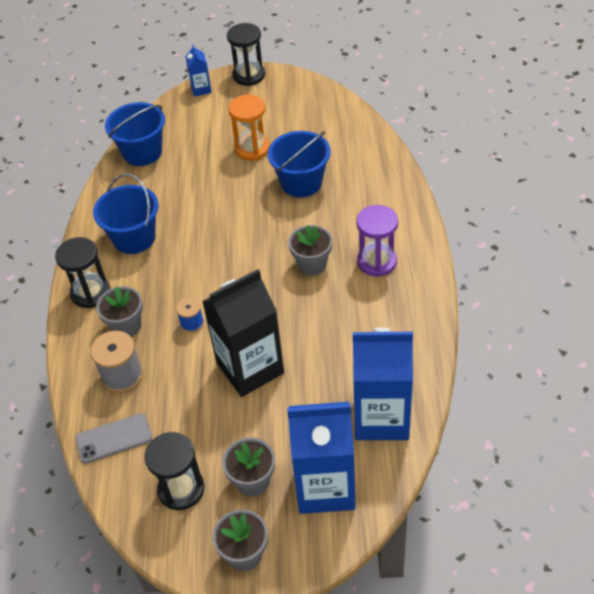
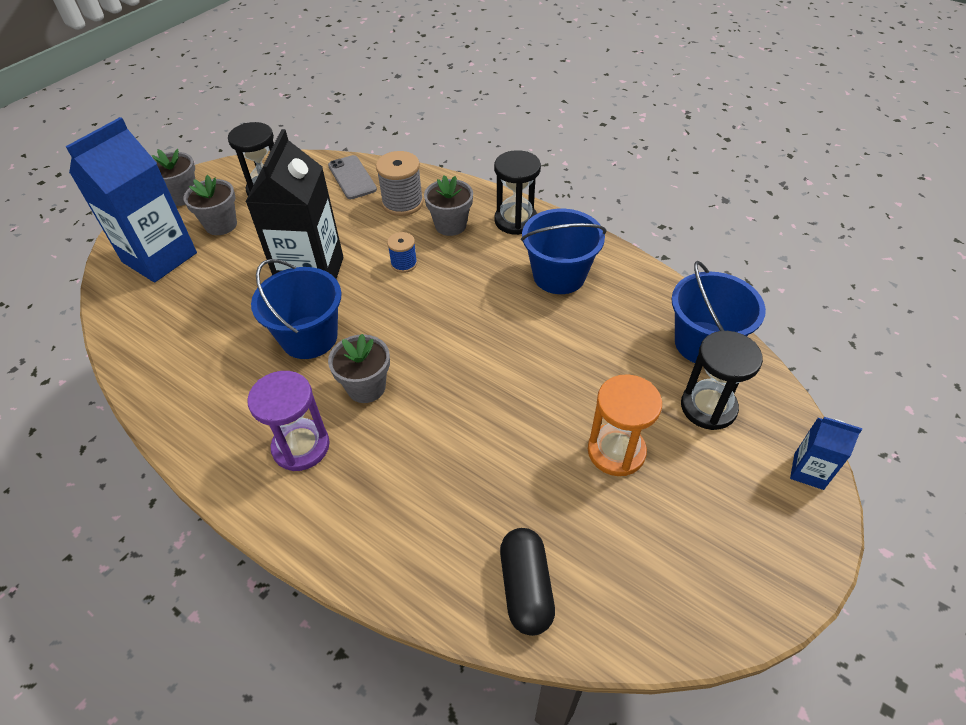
camera: 125 degrees right, 0 degrees up
grey phone [76,413,152,463] -> grey phone turned 45 degrees counterclockwise [328,155,377,199]
black hourglass [227,23,265,86] -> black hourglass moved to [681,331,763,430]
blue bucket [268,131,331,198] -> blue bucket moved to [251,259,342,359]
blue carton [353,328,413,440] -> none
none -> black capsule [500,528,555,636]

